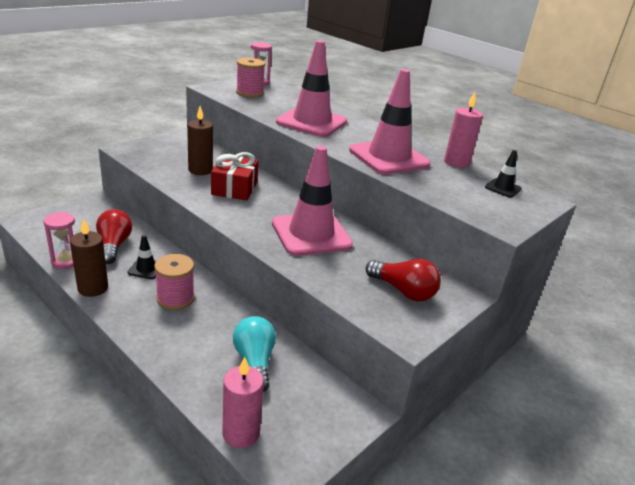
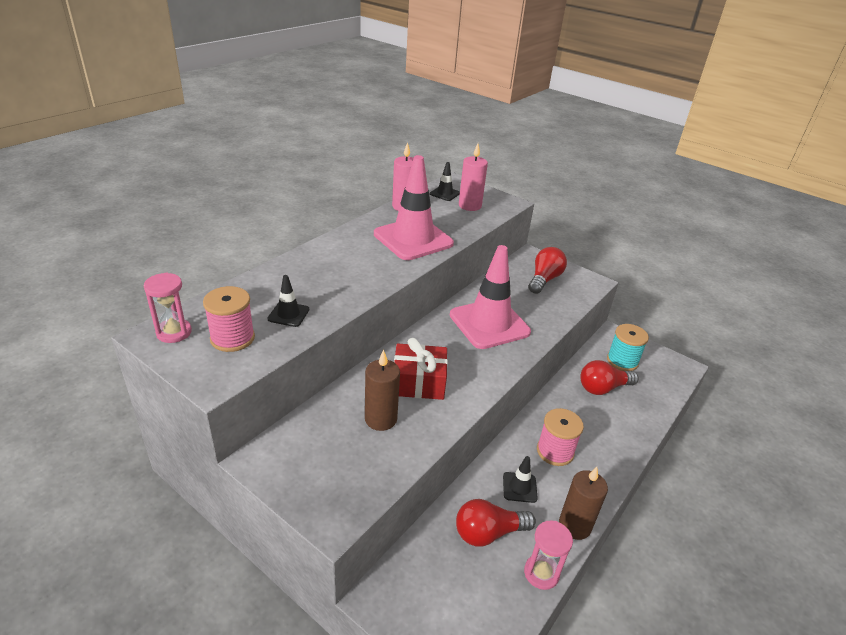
camera: 95 degrees left, 5 degrees up
pink candle [222,357,264,448] -> pink candle moved to [459,144,488,211]
turquoise light bulb [233,316,276,392] -> red light bulb [580,360,638,395]
pink traffic cone [276,40,347,137] -> none
none -> black traffic cone [268,275,309,327]
none -> turquoise spool [607,324,649,371]

